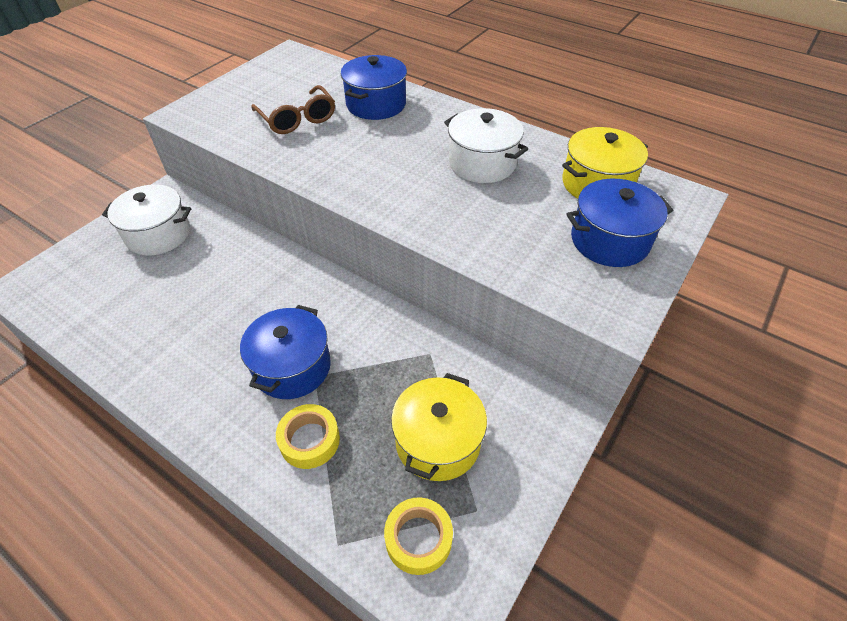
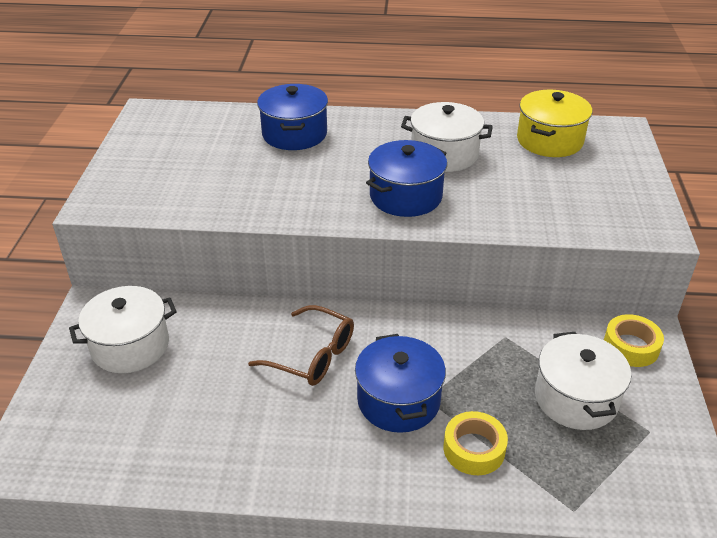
camera: 30 degrees left, 10 degrees down
brown glasses [251,85,335,134] -> brown glasses moved to [248,305,354,386]
yellow tape [384,497,453,575] -> yellow tape moved to [604,314,664,367]
yellow pot [391,373,487,481] -> white pot [535,332,631,430]
blue pot [566,179,673,267] -> blue pot moved to [366,140,447,217]

